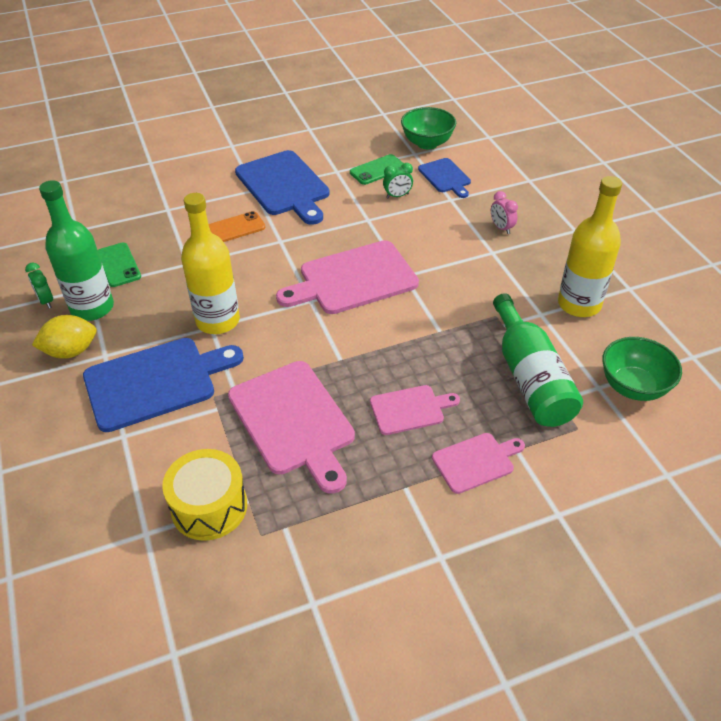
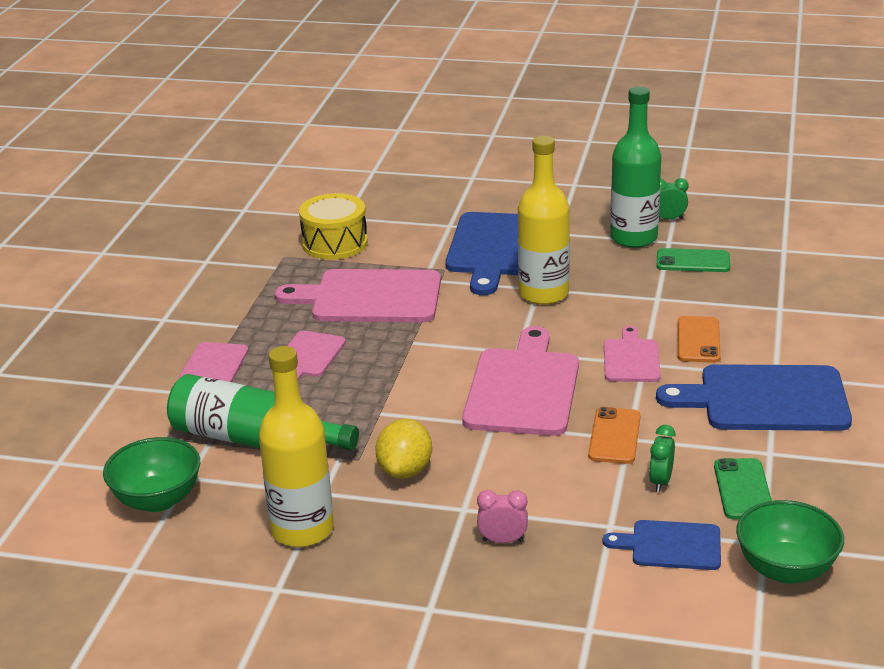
camera: 125 degrees right, 15 degrees down
yellow lemon [32,315,96,359] -> yellow lemon moved to [375,419,432,479]
none -> orange phone [588,407,641,464]
none -> pink cutting board [604,326,661,382]

